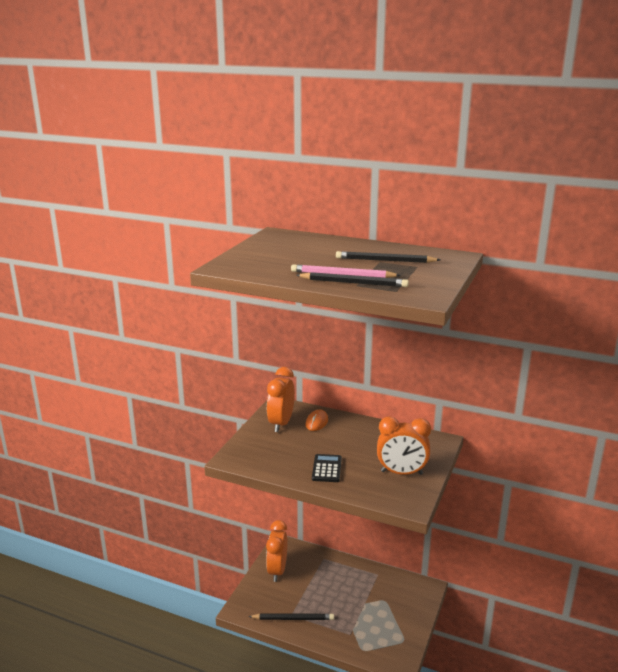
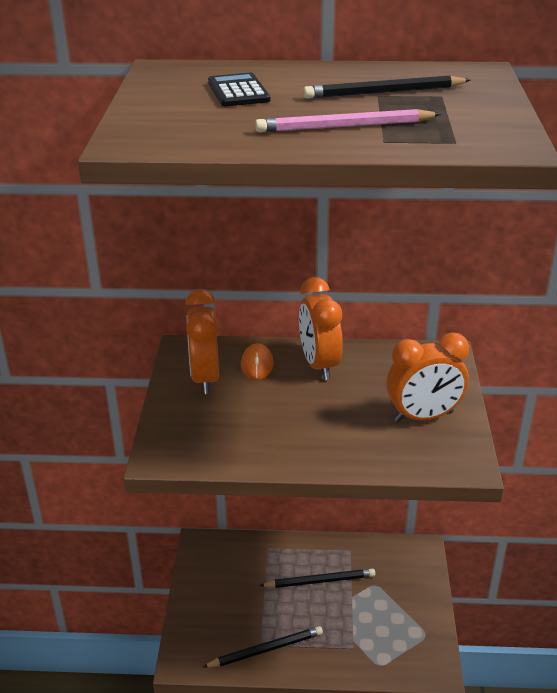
camera: 20 degrees left, 10 degrees up
orange clock [266,520,287,582] -> orange clock moved to [299,277,343,380]
black pencil [297,272,409,287] -> black pencil moved to [259,569,375,588]
black calculator [312,454,342,482] -> black calculator moved to [208,73,270,106]

